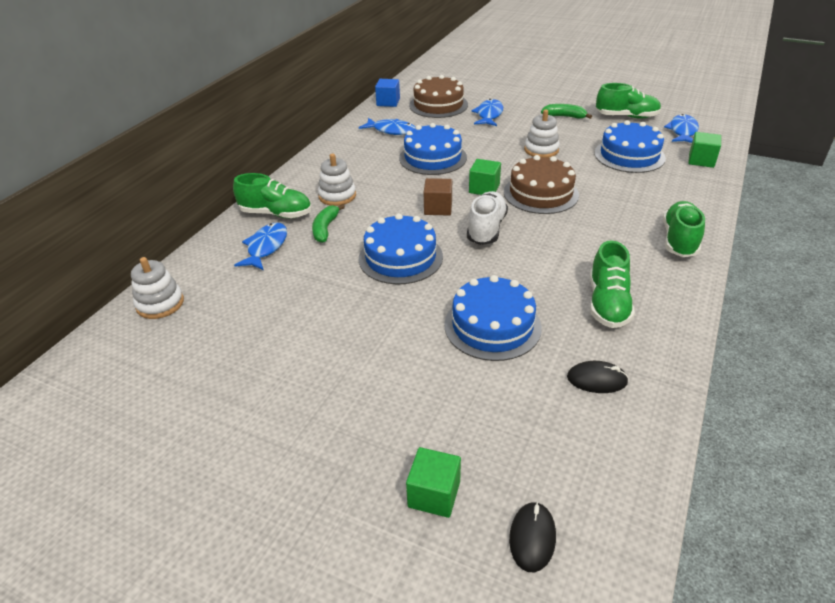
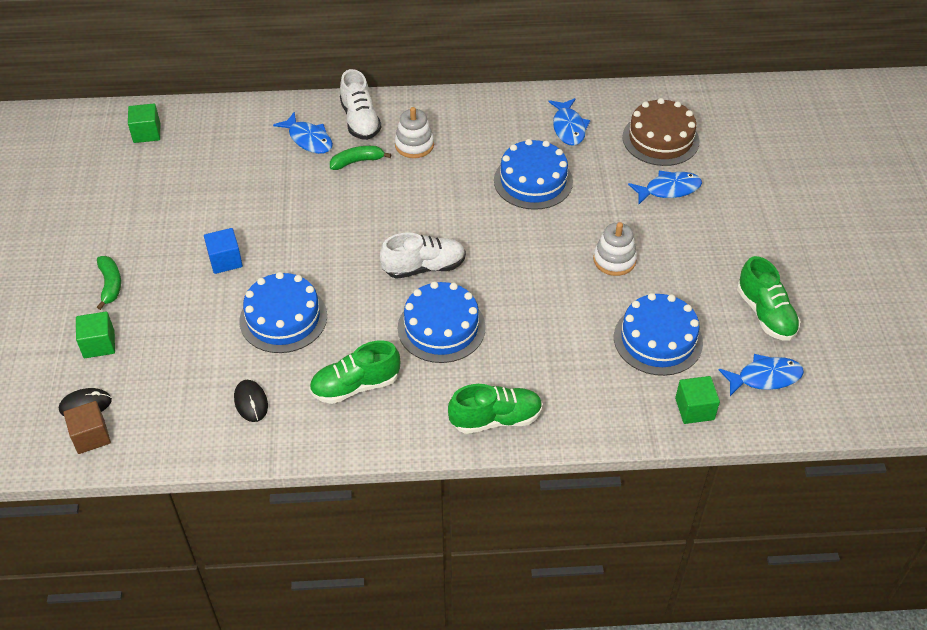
camera: 60 degrees right, 10 degrees up
white stacking toy [131,257,184,319] -> none
green shoe [233,173,311,218] -> white shoe [340,69,381,140]
blue fish [234,223,287,270] -> blue fish turned 60 degrees clockwise [273,112,333,154]
blue cake [359,213,443,284] -> blue cake moved to [398,281,486,363]
blue cube [375,79,400,107] -> blue cube moved to [204,228,243,274]
brown cube [424,178,452,216] -> brown cube moved to [63,401,111,454]
green cube [469,159,501,195] -> green cube moved to [128,103,160,143]
brown cake [504,155,579,214] -> none
green banana [541,104,592,119] -> green banana moved to [97,256,121,310]

